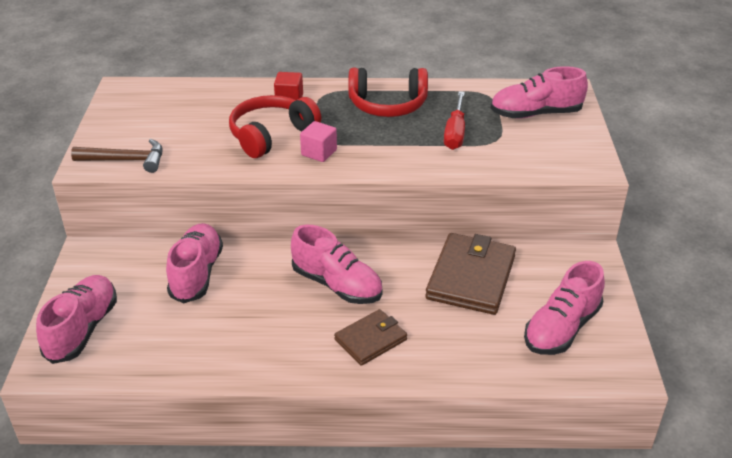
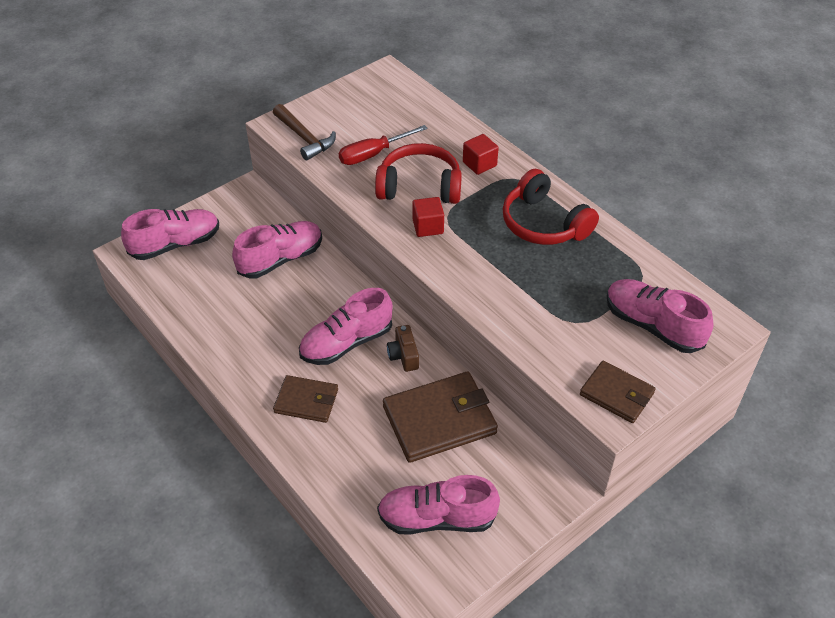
camera: 50 degrees right, 10 degrees up
pink shoe [291,225,382,304] -> pink shoe turned 60 degrees clockwise [299,288,393,365]
pink cube [300,121,337,162] -> red cube [412,197,444,237]
red screwdriver [444,91,465,150] -> red screwdriver moved to [339,125,428,165]
none -> brown camera [387,325,419,372]
none -> brown wallet [580,360,656,423]

